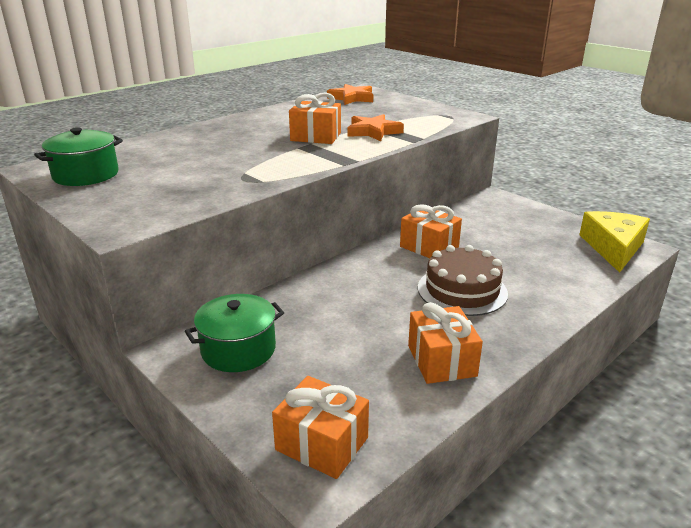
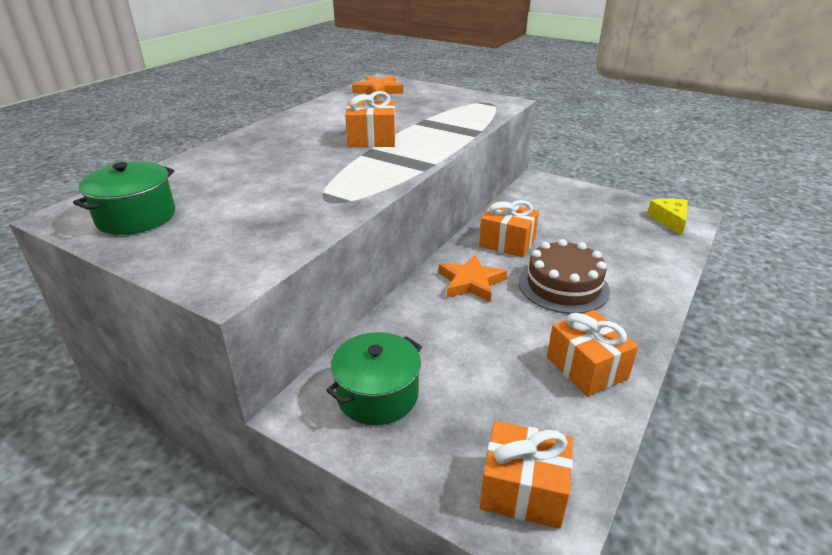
camera: 15 degrees left, 5 degrees up
orange star [348,114,404,141] -> orange star moved to [439,255,507,302]
yellow cheese [579,211,650,273] -> yellow cheese [647,198,688,236], size x0.63

